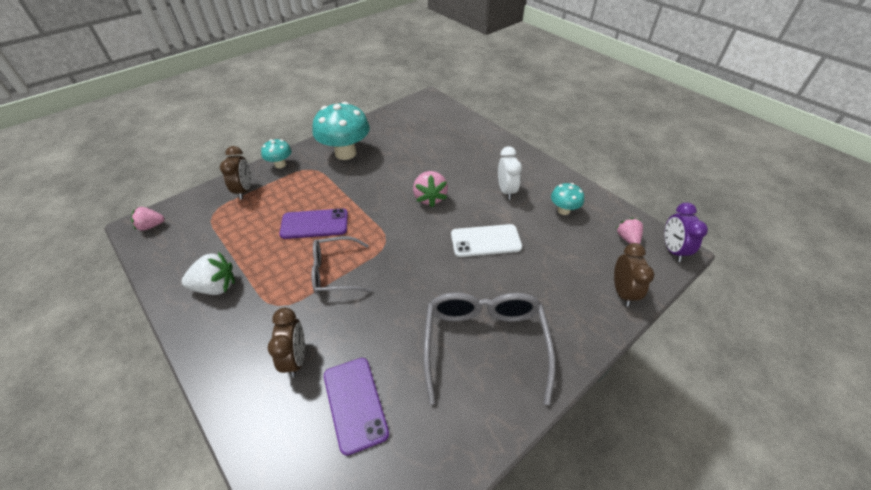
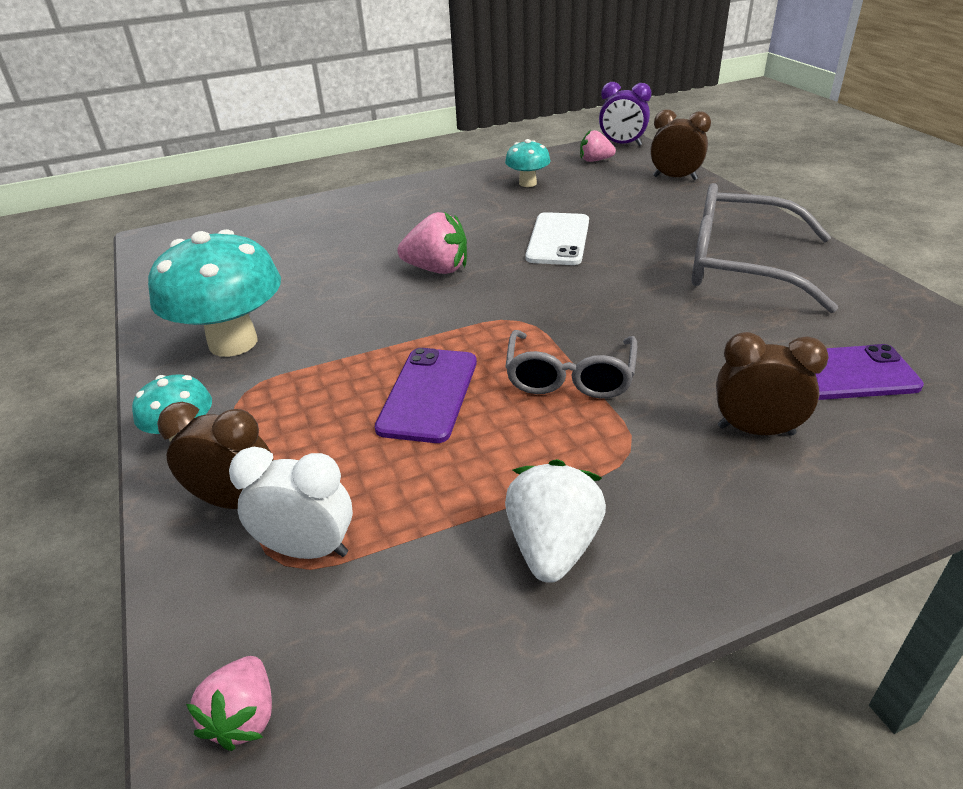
camera: 70 degrees left, 10 degrees down
white clock [498,146,522,200] -> white clock moved to [229,447,353,559]

